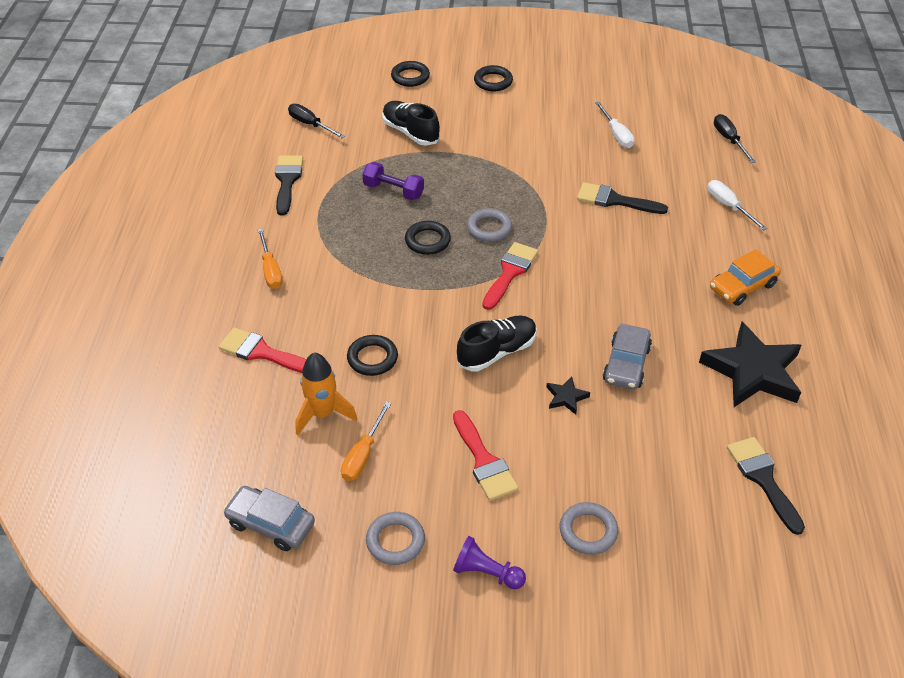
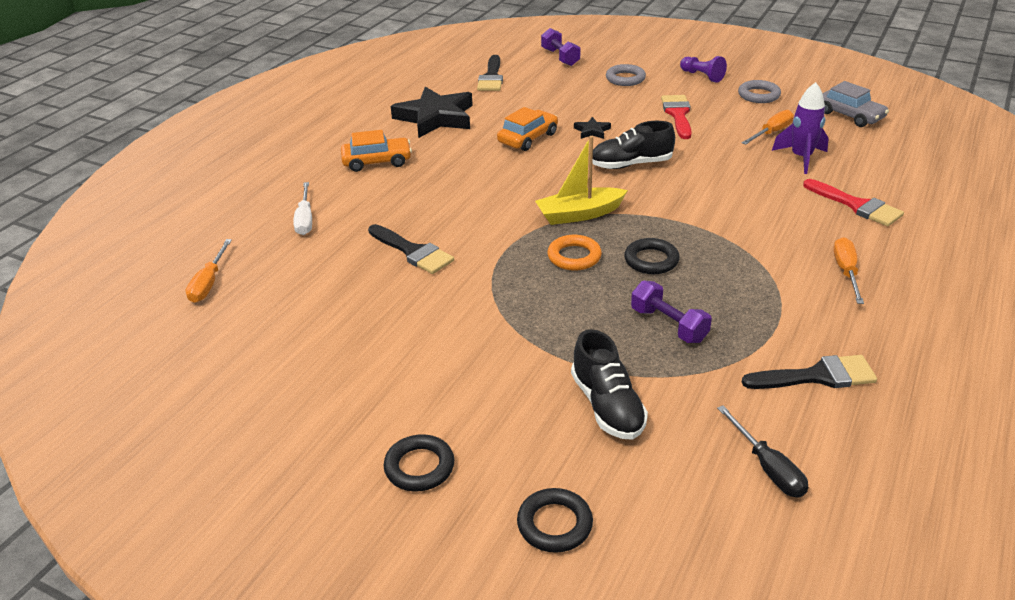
camera: 155 degrees left, 10 degrees down
black brush [275,156,303,215] -> black brush turned 120 degrees counterclockwise [742,355,877,389]
orange rocket [295,352,358,435] -> purple rocket [772,82,829,174]
black ring [347,335,398,376] -> none
grey ring [467,209,512,242] -> orange ring [547,235,602,271]
red brush [482,242,538,310] -> yellow boat [535,136,628,225]
white screwdriver [595,102,634,148] -> none
grey car [603,323,652,390] -> orange car [497,107,558,151]
black screwdriver [714,114,756,163] -> orange screwdriver [185,239,232,303]
none -> purple dumbbell [541,28,581,66]

